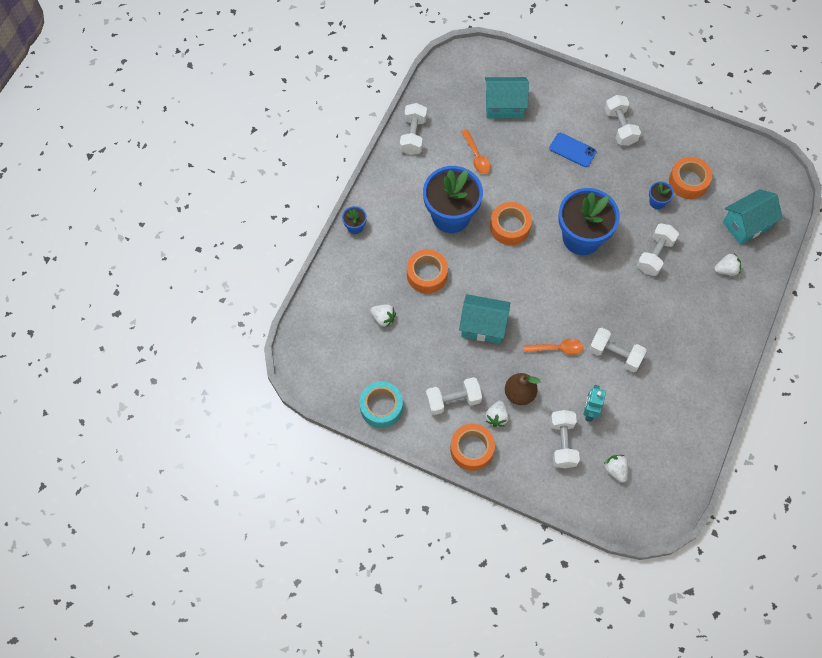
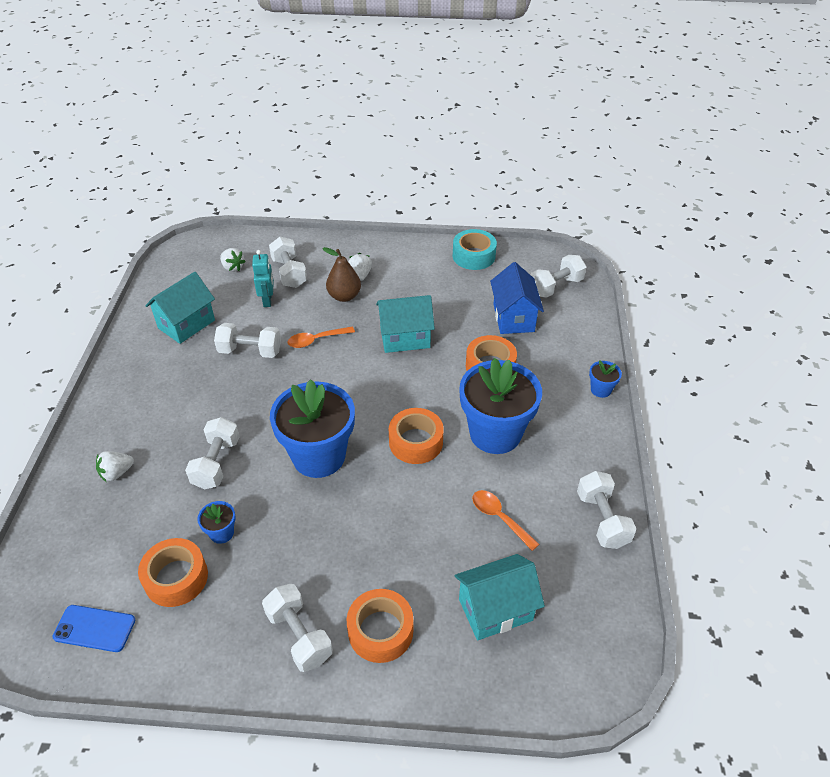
camera: 160 degrees right, 20 degrees down
white strawberry [370,305,396,327] -> blue house [490,262,544,334]
white dumbbell [426,377,482,415] -> white dumbbell moved to [531,255,587,298]
orange tape [450,424,495,471] -> orange tape moved to [347,589,413,663]
blue phone [549,133,597,167] -> blue phone moved to [52,605,135,652]
turquoise house [723,189,783,245] -> turquoise house moved to [145,272,215,344]

